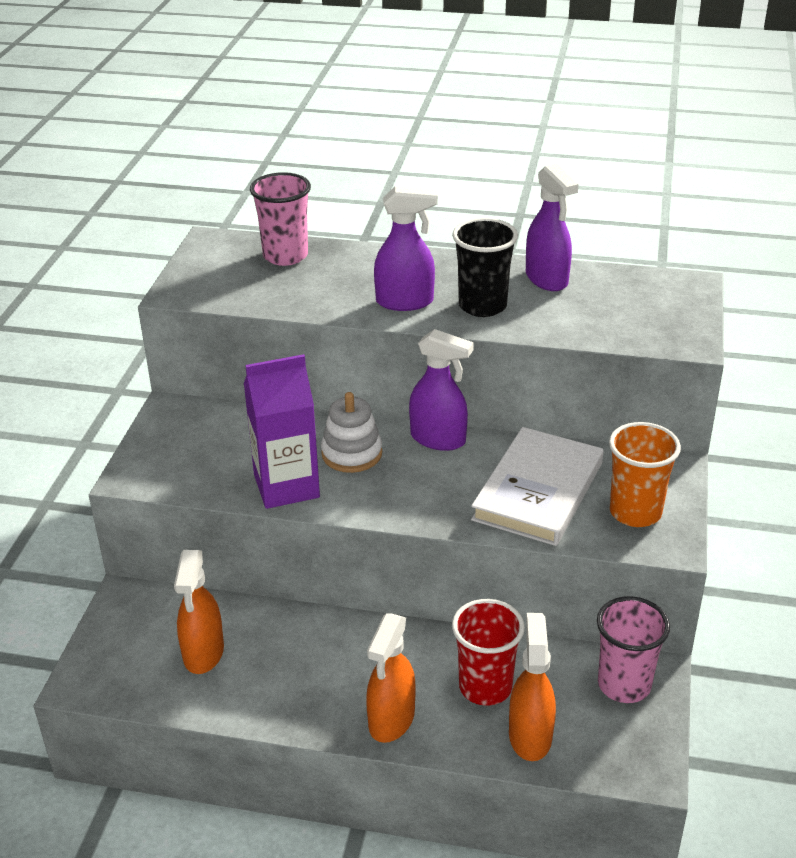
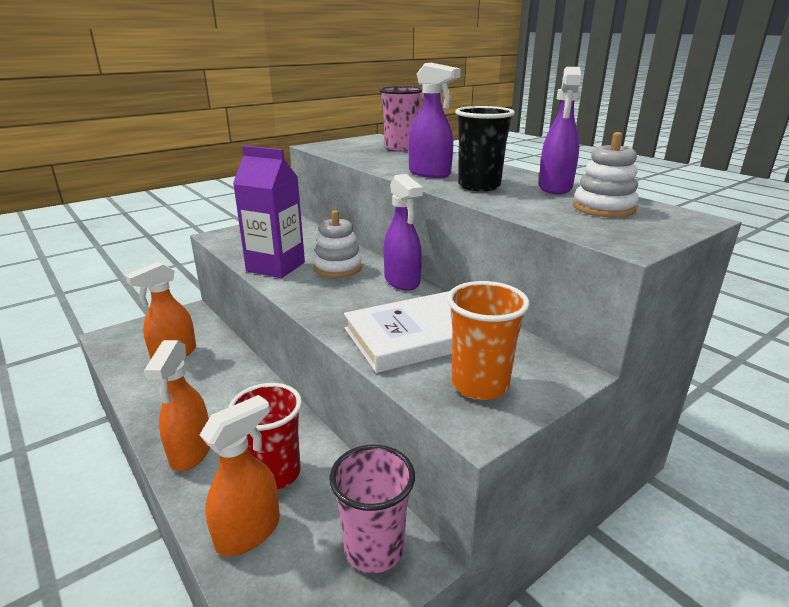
camera: 40 degrees right, 10 degrees down
orange spray bottle [366,613,415,743] -> orange spray bottle turned 60 degrees counterclockwise [144,340,210,471]
none -> white stacking toy [573,132,639,218]

